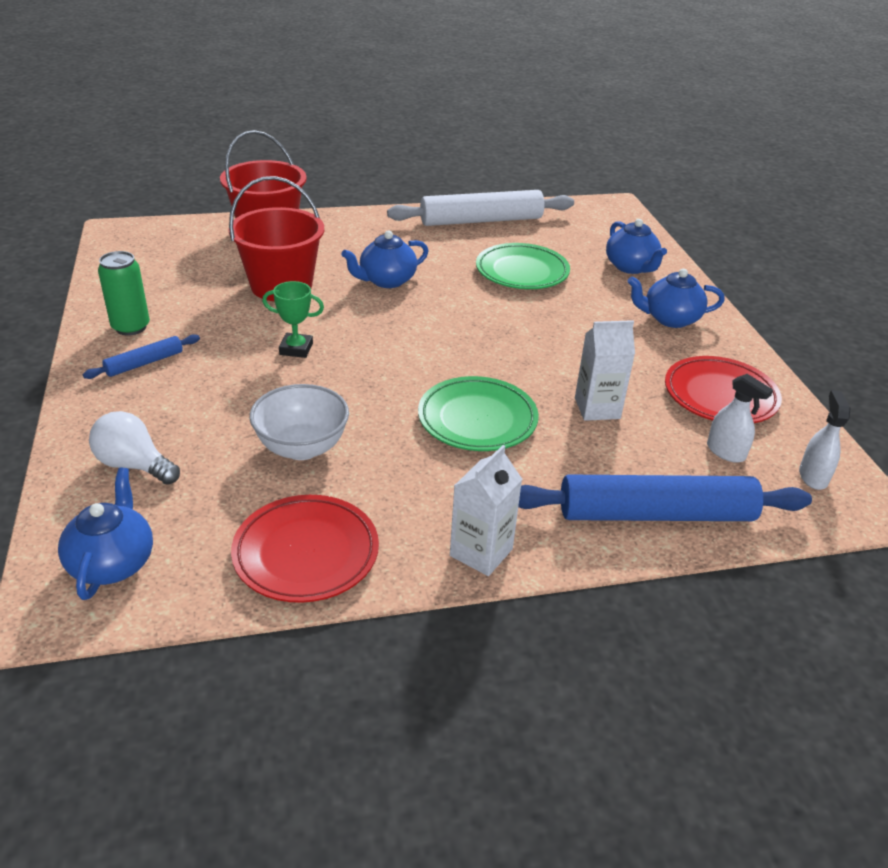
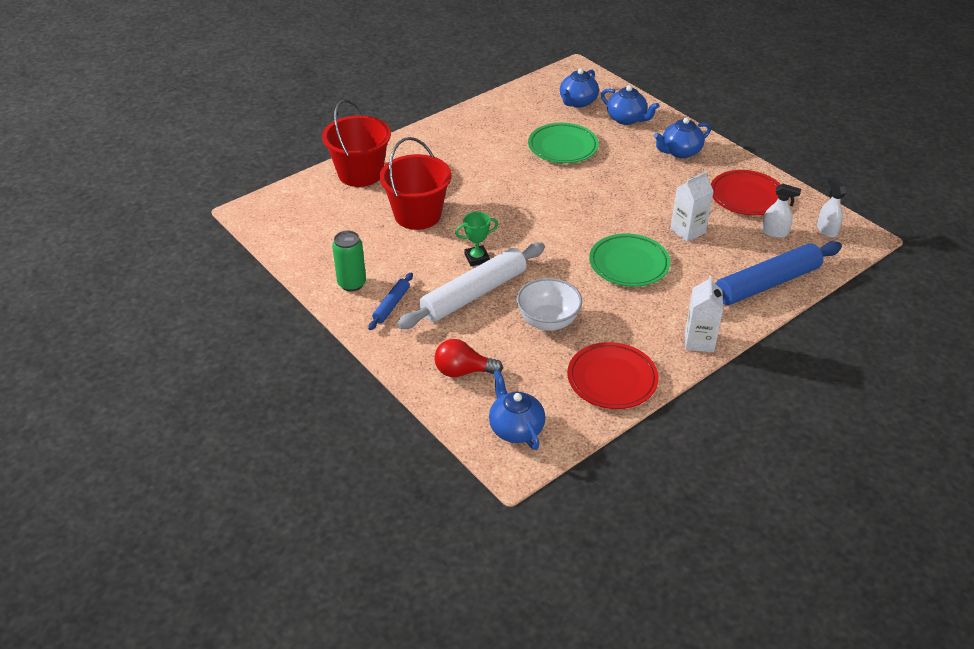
camera: 25 degrees left, 5 degrees up
white light bulb [89,411,180,485] -> red light bulb [434,339,503,377]
blue teapot [341,230,428,288] -> blue teapot moved to [560,68,599,108]
white rolling pin [387,190,574,226] -> white rolling pin moved to [397,242,545,329]

